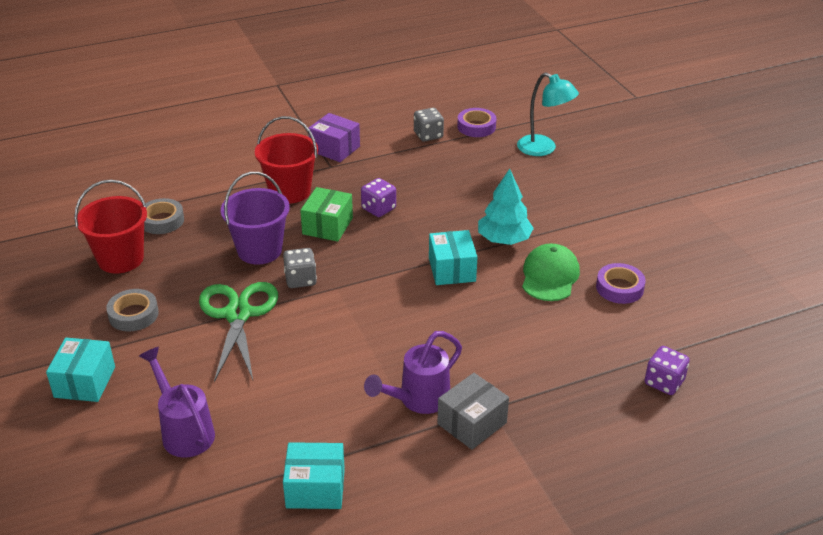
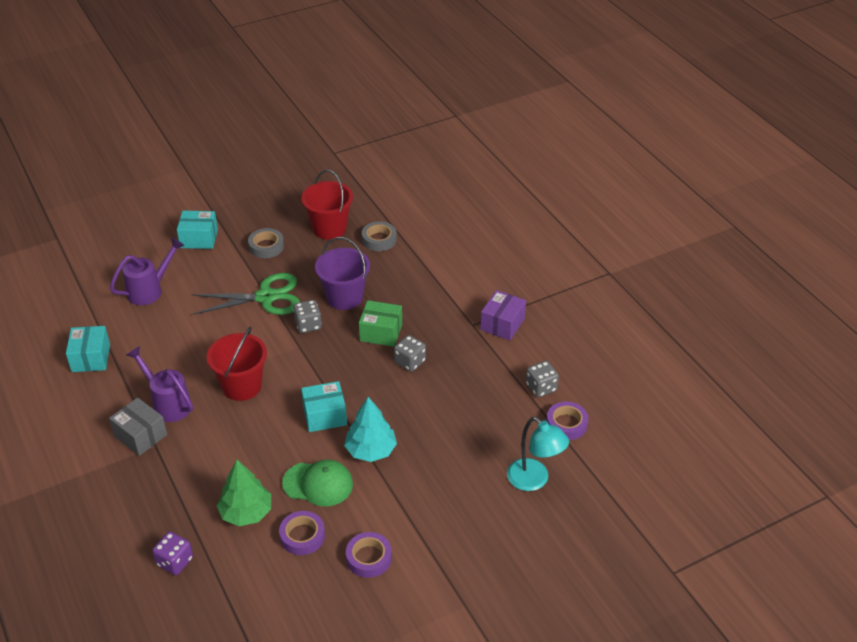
camera: 85 degrees right, 5 degrees up
red bucket [255,116,319,204] -> red bucket moved to [207,326,267,401]
purple dice [361,178,396,217] -> grey dice [394,335,426,372]
turquoise lamp [517,72,579,156] -> turquoise lamp turned 75 degrees counterclockwise [507,417,569,491]
none -> green tree [216,460,271,526]
none -> purple tape [346,532,392,578]

